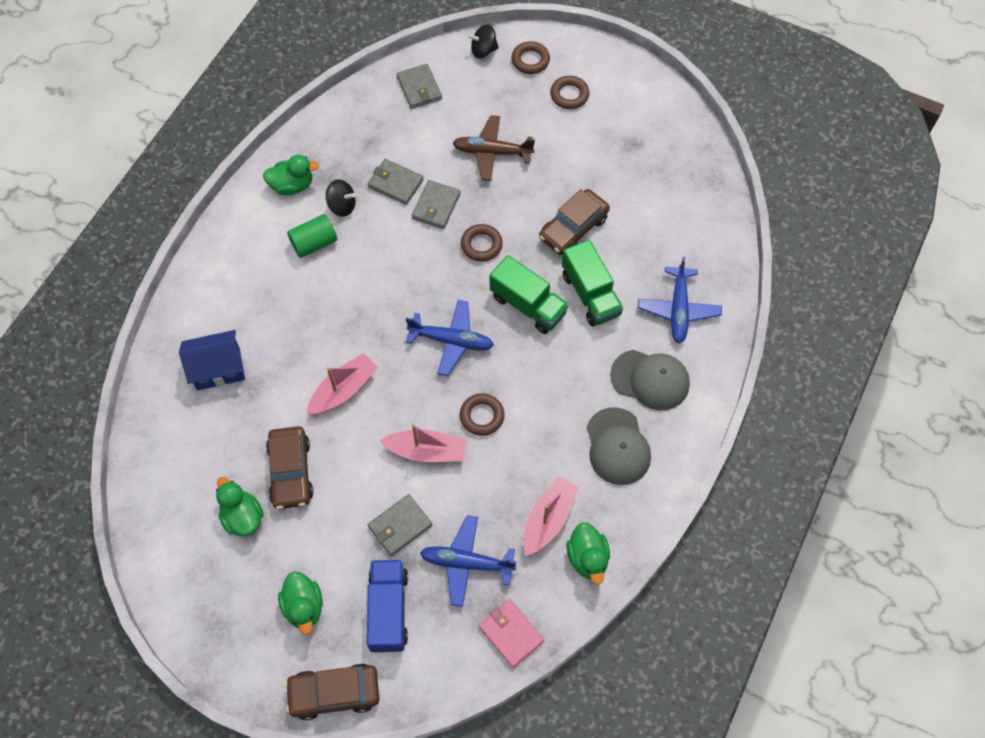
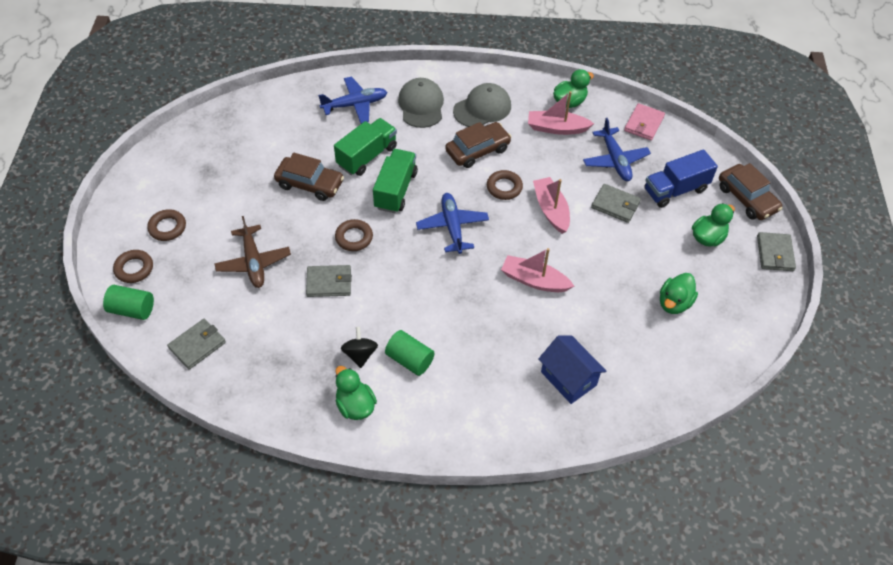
camera: 115 degrees left, 10 degrees down
brown car [266,426,314,509] -> brown car moved to [445,122,511,168]
grey wallet [368,159,424,205] -> grey wallet moved to [757,232,796,271]
black spinning top [467,24,499,59] -> green cylinder [103,285,154,320]

